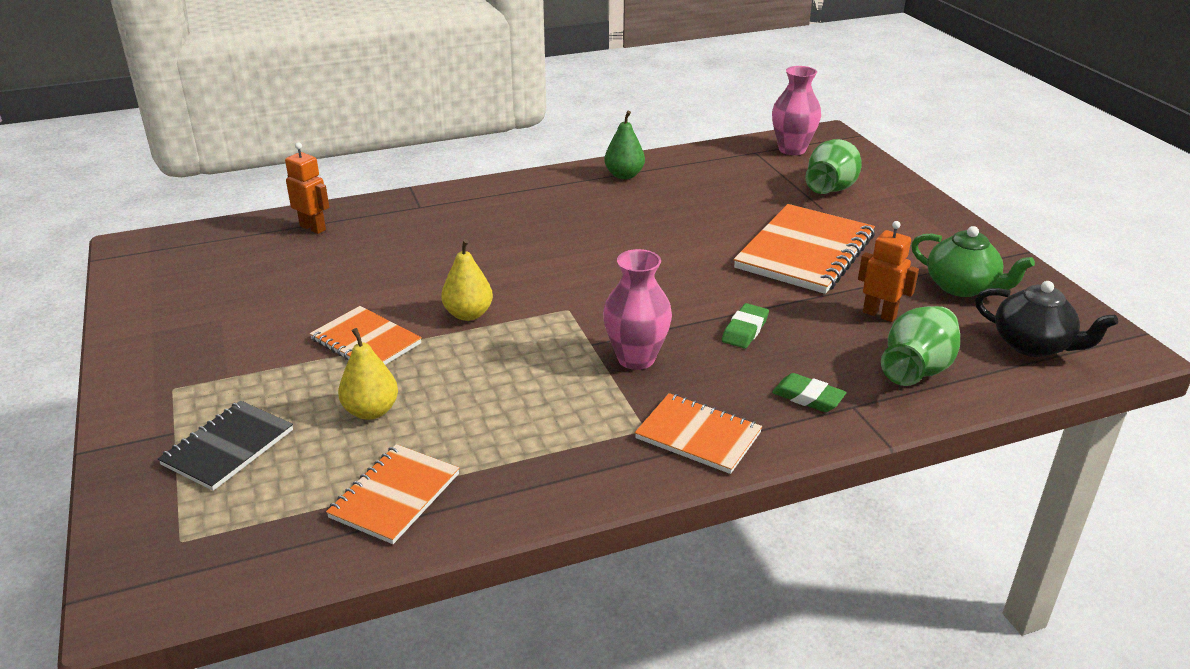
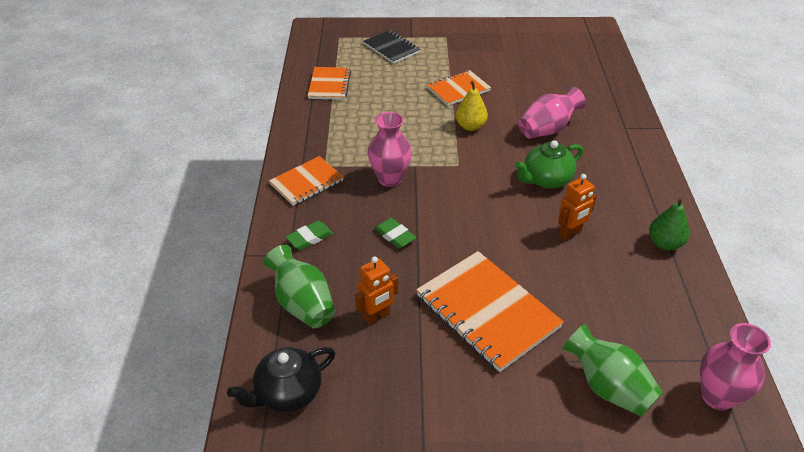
camera: 110 degrees right, 10 degrees up
orange robot [285,142,329,234] -> orange robot moved to [558,174,596,240]
orange notebook [326,444,459,544] -> orange notebook turned 45 degrees clockwise [308,67,351,100]
yellow pear [338,328,398,420] -> none
green teapot [911,226,1035,297] -> green teapot moved to [515,140,583,188]
none -> pink vase [518,87,586,139]

